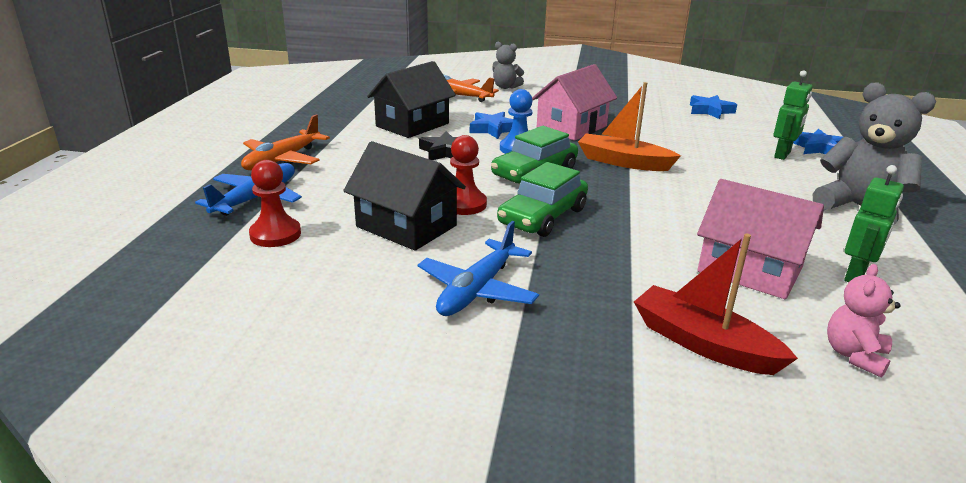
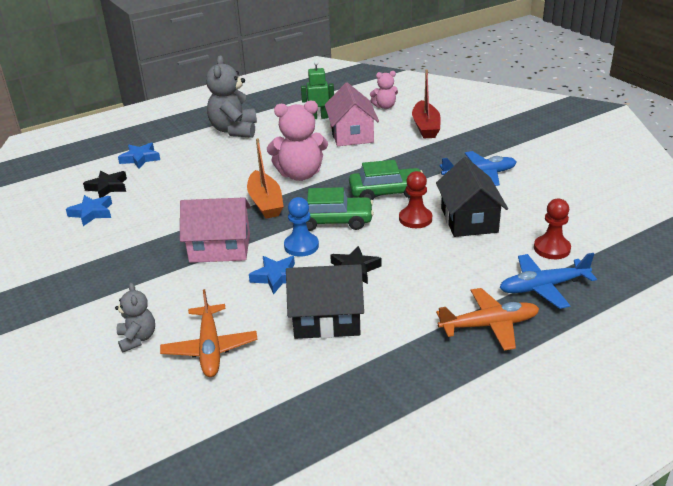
camera: 130 degrees left, 5 degrees up
green robot [774,70,812,160] -> none
none -> black star [83,171,127,198]
none -> pink teddy bear [267,101,328,181]

